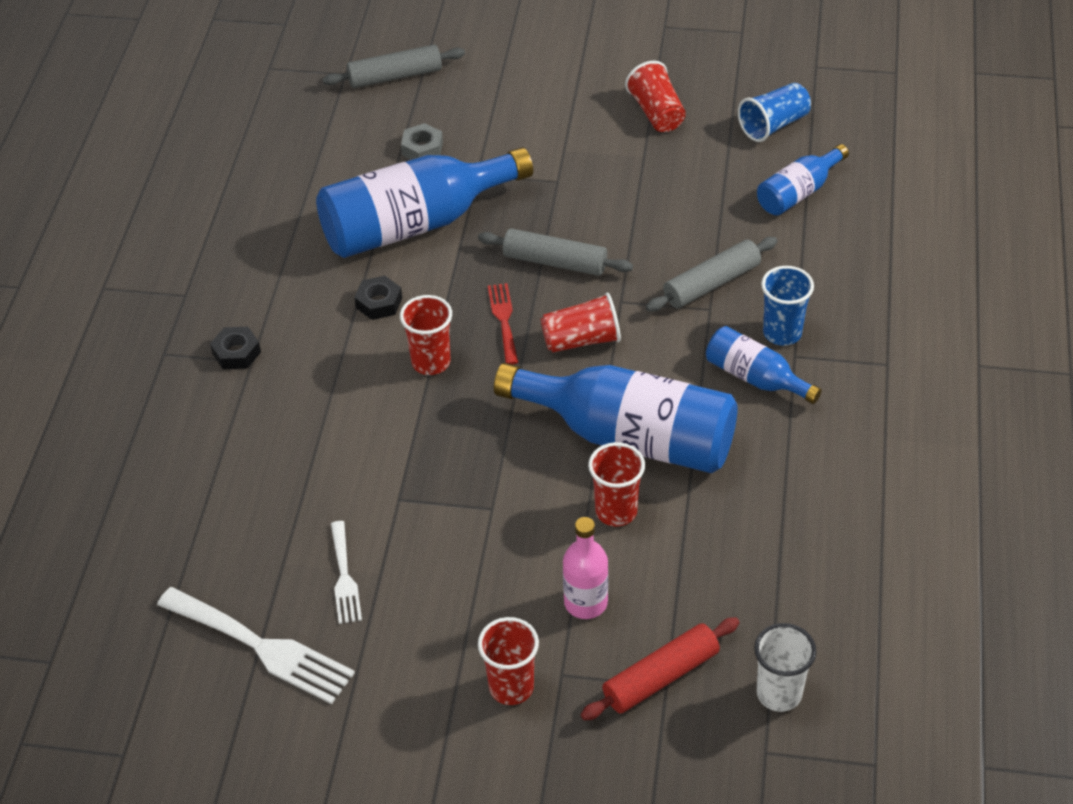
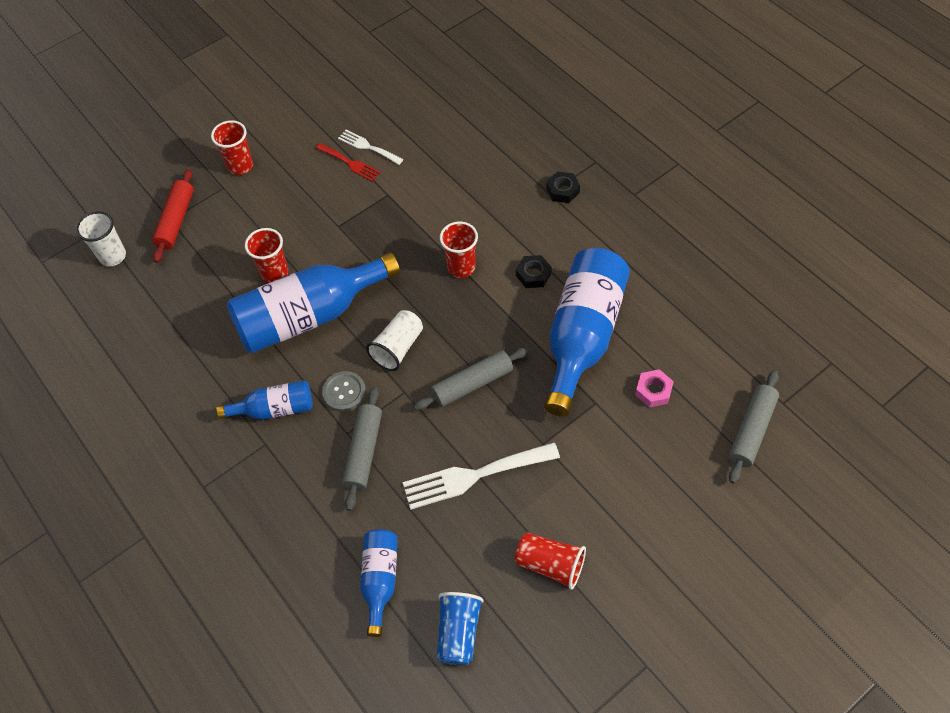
camera: 135 degrees right, 10 degrees up
white fork [157,587,355,704] -> white fork moved to [403,442,560,510]
grey nut [401,123,443,160] -> pink nut [635,369,674,408]
red fork [488,283,518,364] -> red fork moved to [316,143,380,181]
red cup [541,292,621,353] -> white cup [366,310,423,371]
pink bottle [563,517,608,619] -> none
blue cup [761,266,814,346] -> none
none -> grey button [322,371,366,411]

